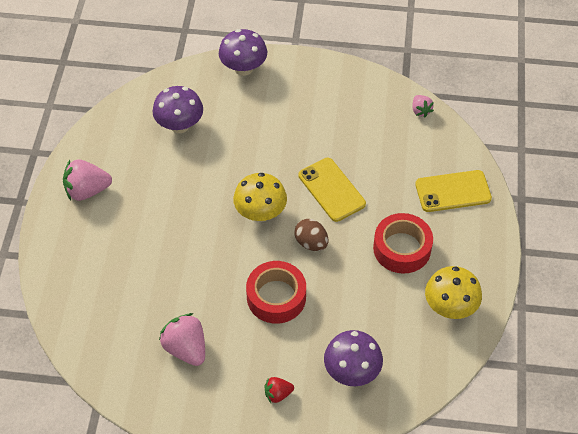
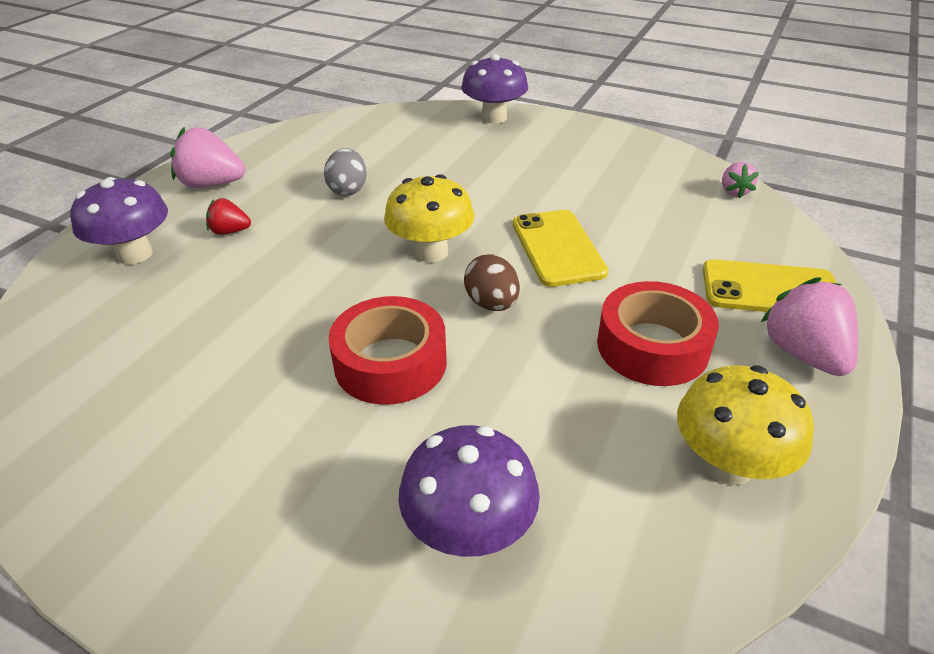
camera: 20 degrees right, 15 degrees down
purple mushroom [153,86,203,133] -> purple mushroom moved to [70,177,168,265]
pink strawberry [159,313,205,366] -> pink strawberry moved to [760,277,858,376]
red strawberry [265,377,294,403] -> red strawberry moved to [206,198,251,235]
none -> grey egg [324,148,367,196]

